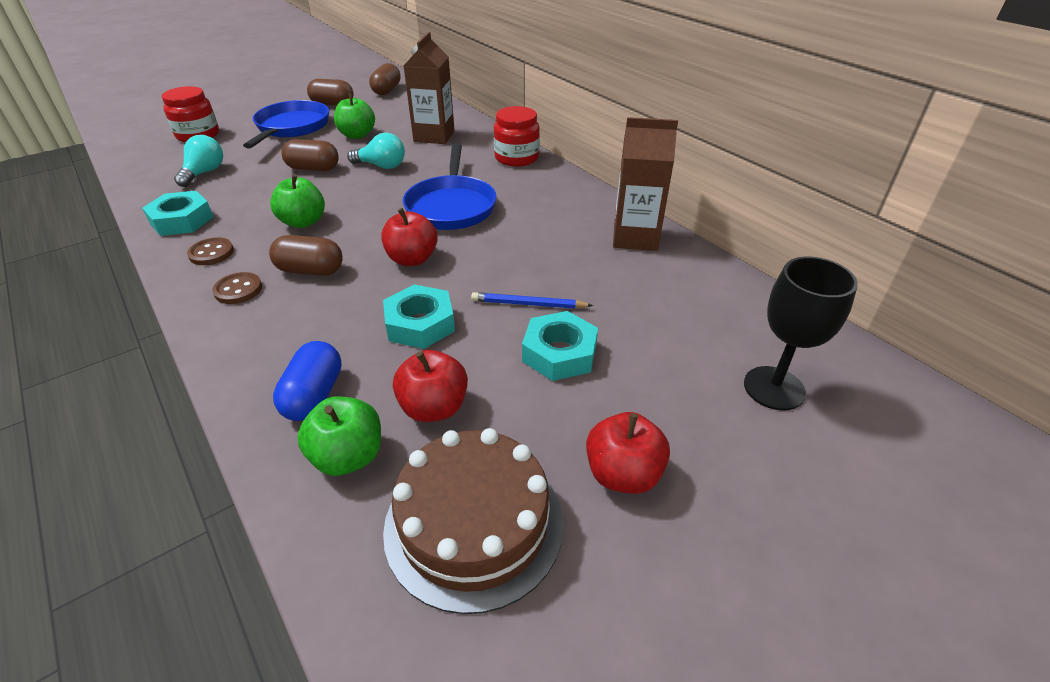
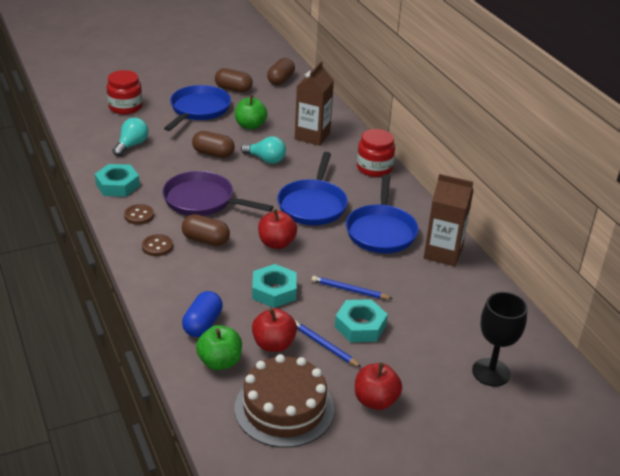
camera: 10 degrees right, 5 degrees down
green apple [270,174,325,228] -> purple pan [162,171,273,216]
none -> blue pencil [294,320,361,367]
none -> blue pan [346,174,419,253]

